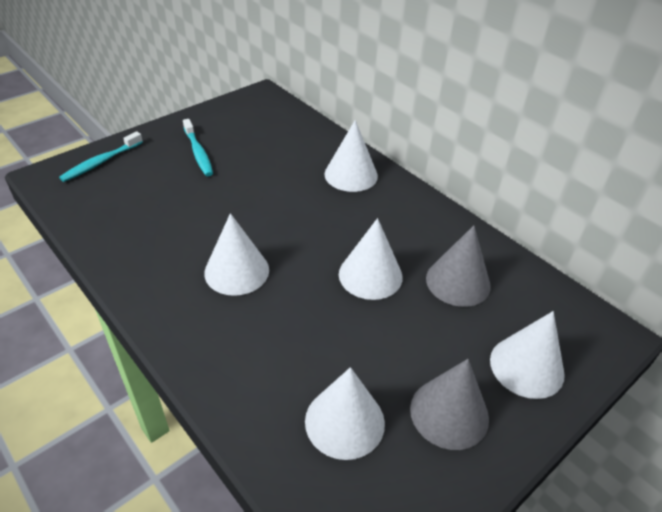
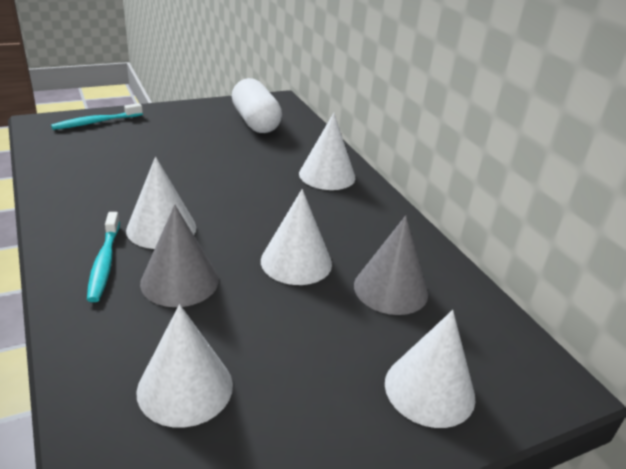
camera: 15 degrees right, 10 degrees down
turquoise toothbrush [183,119,213,176] -> turquoise toothbrush moved to [87,212,120,302]
grey cone [410,359,489,450] -> grey cone moved to [140,204,219,307]
none -> white capsule [232,78,282,133]

